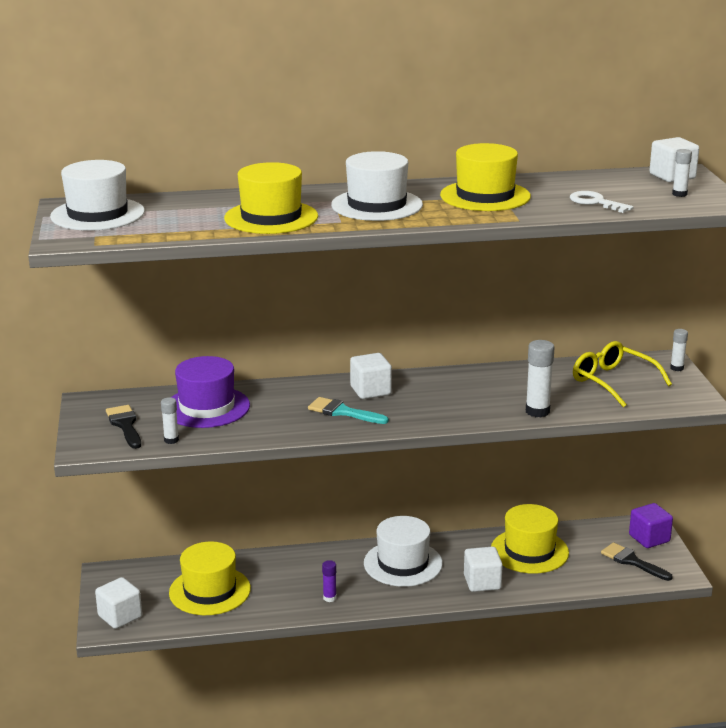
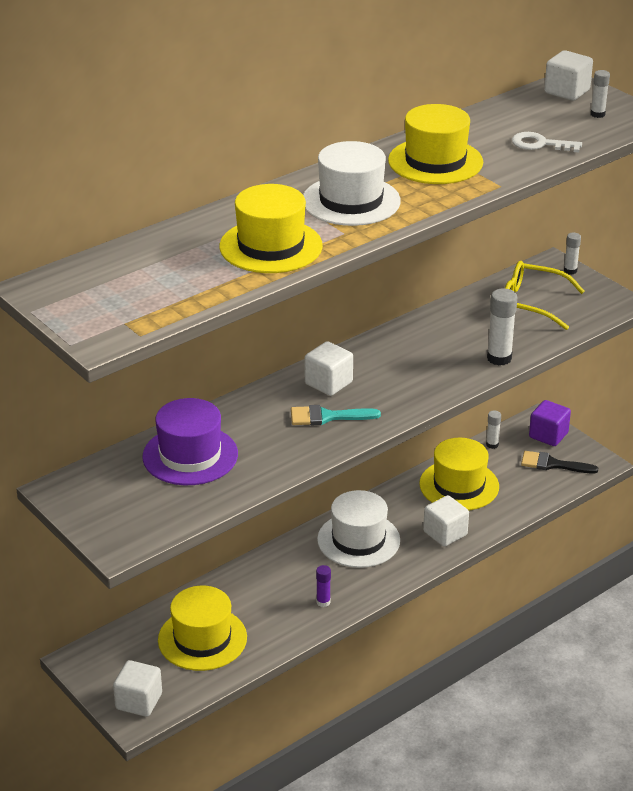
camera: 30 degrees left, 10 degrees up
white hat [50,160,145,231] -> none
black brush [106,405,141,449] -> none
white glue stick [161,397,179,444] -> white glue stick moved to [486,410,501,449]

